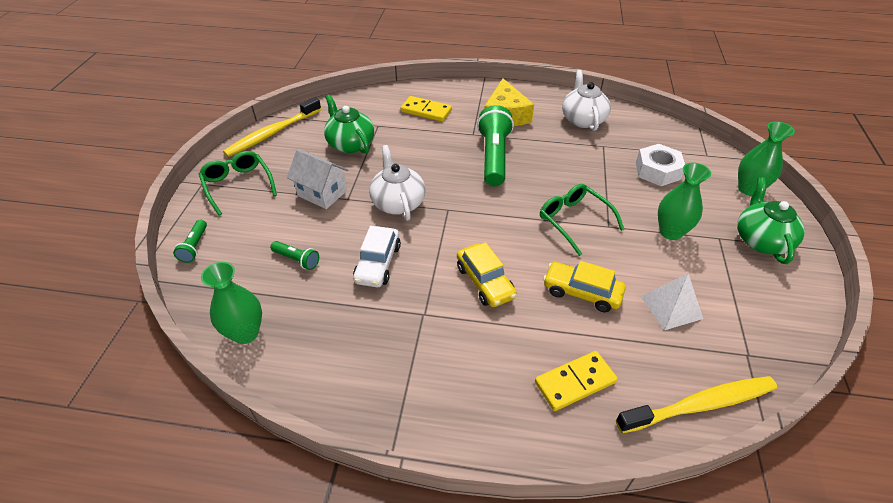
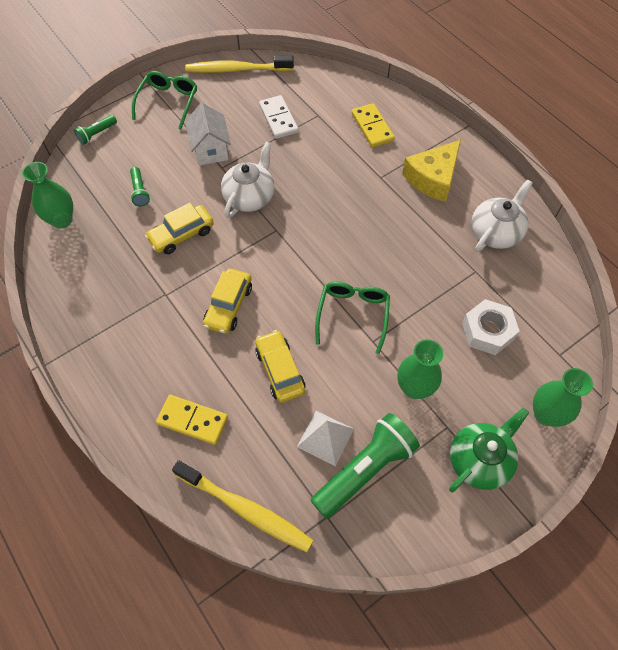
camera: 45 degrees right, 15 degrees up
green teapot [324,95,374,154] -> white domino [259,95,299,139]
white car [353,226,401,287] -> yellow car [145,203,214,254]
green flashlight [477,105,514,186] -> green flashlight moved to [310,413,420,518]

